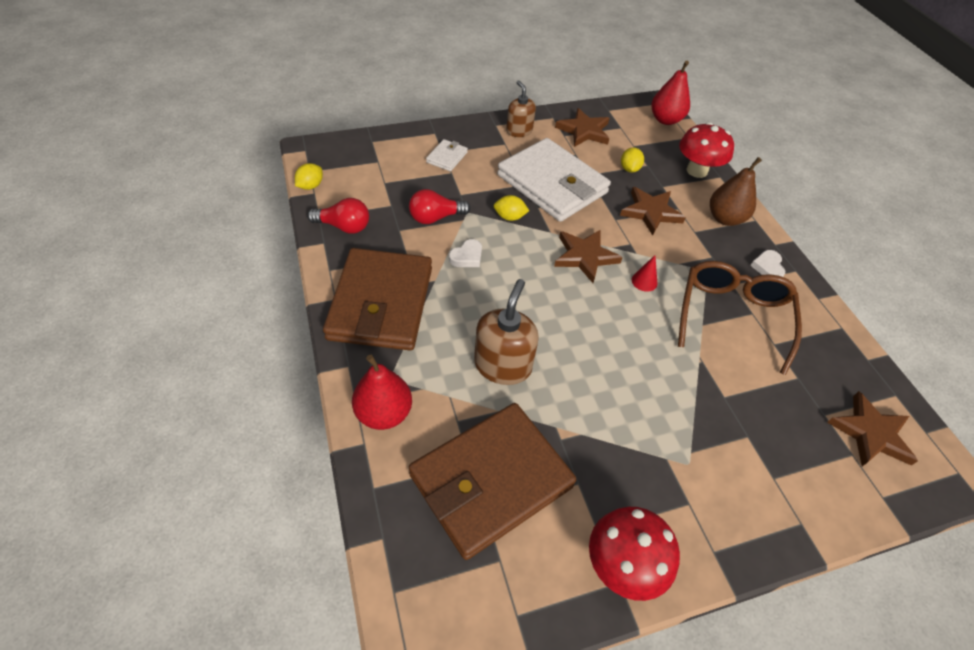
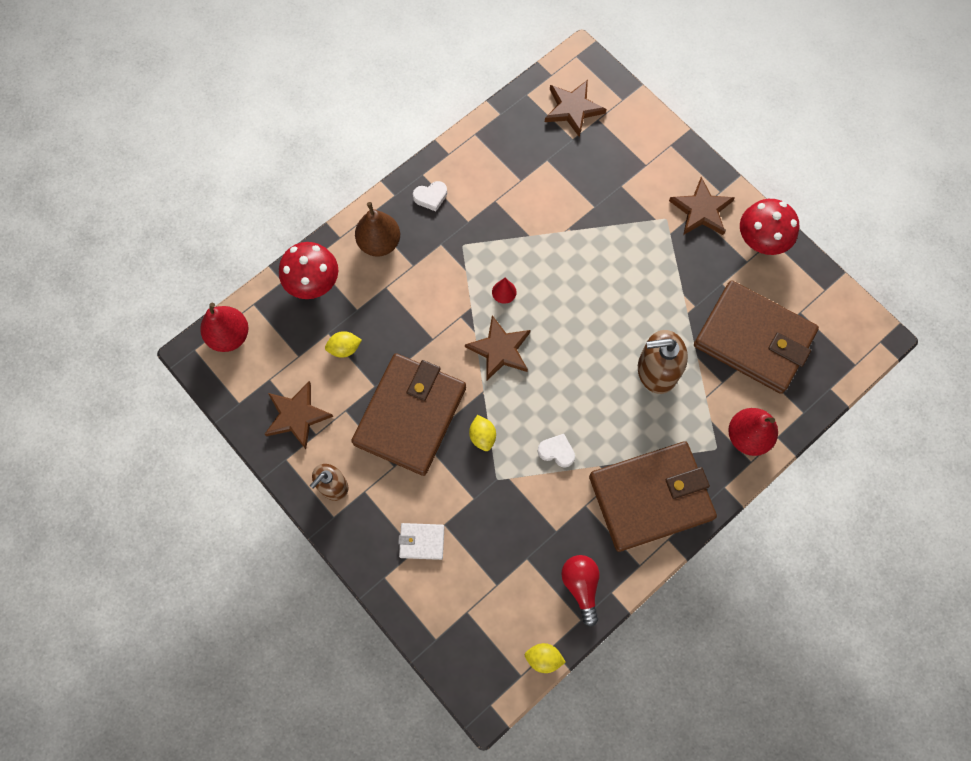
camera: 110 degrees left, 20 degrees up
red light bulb [409,189,470,224] -> none
white wallet [497,138,611,222] -> brown wallet [351,353,466,476]
brown star [620,187,686,235] -> brown star moved to [669,177,735,235]
brown glasses [678,261,802,375] -> none

